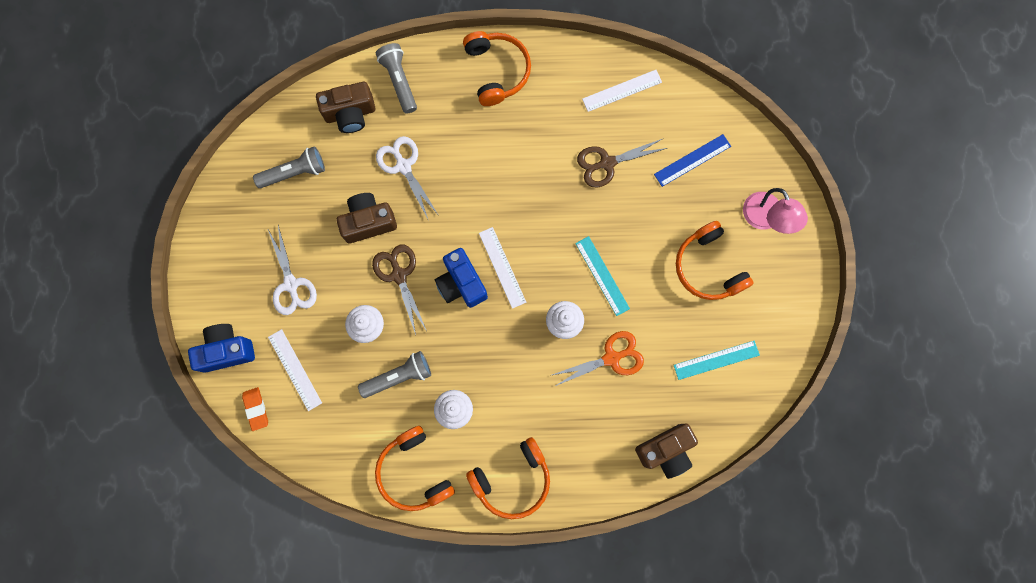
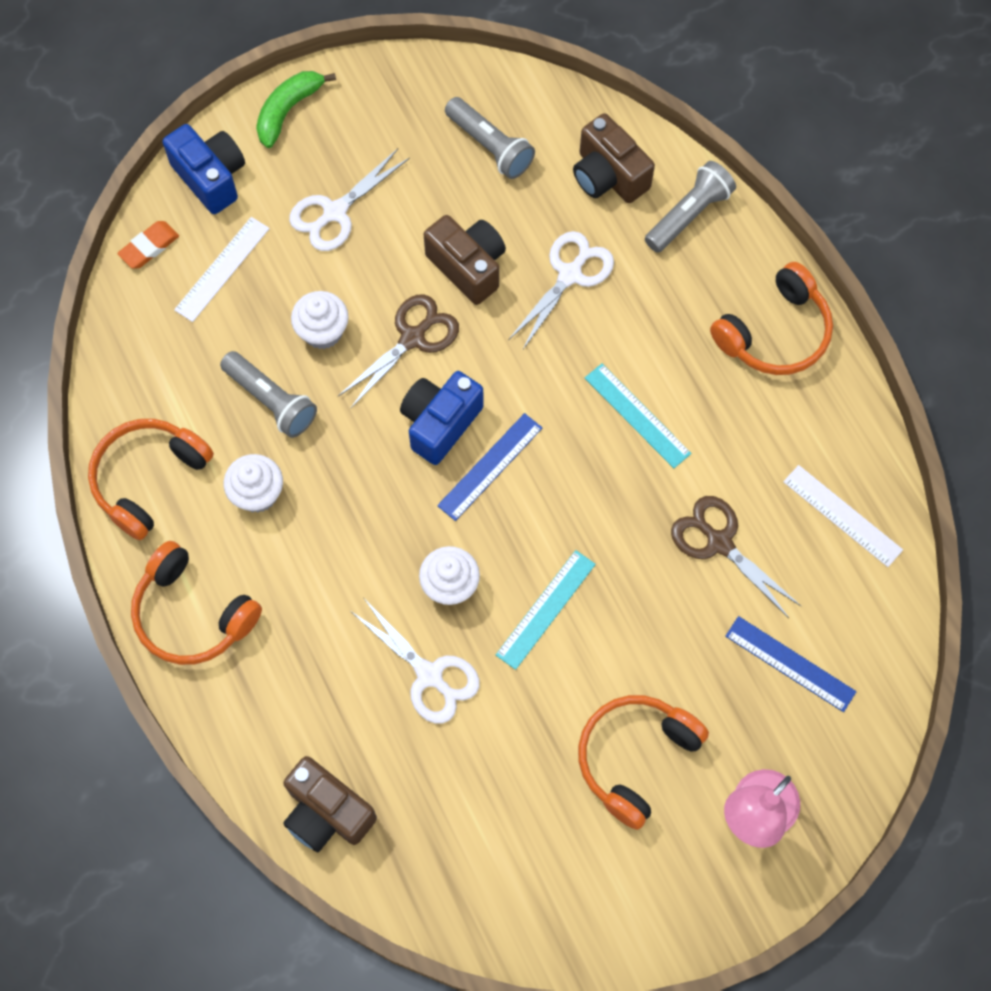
camera: 65 degrees right, 10 degrees down
white ruler [479,227,526,309] -> blue ruler [437,413,542,521]
orange scissors [552,331,644,386] -> white scissors [352,597,480,724]
turquoise ruler [674,340,760,380] -> turquoise ruler moved to [585,364,691,468]
none -> green banana [256,71,336,148]

